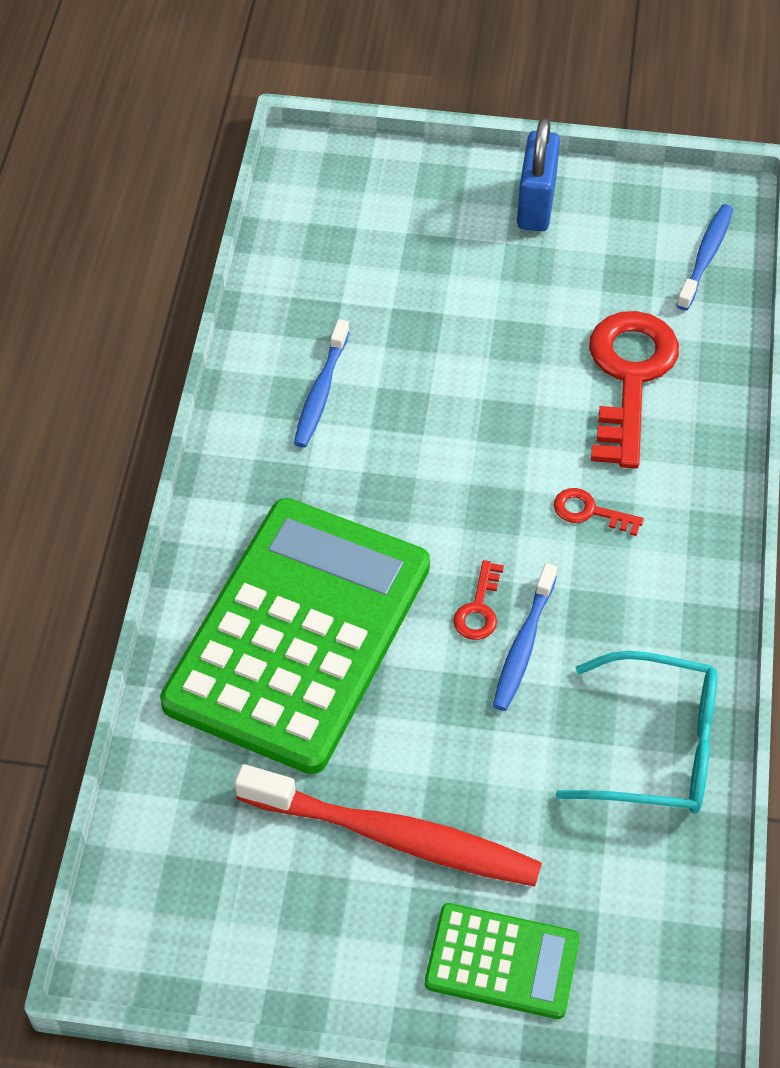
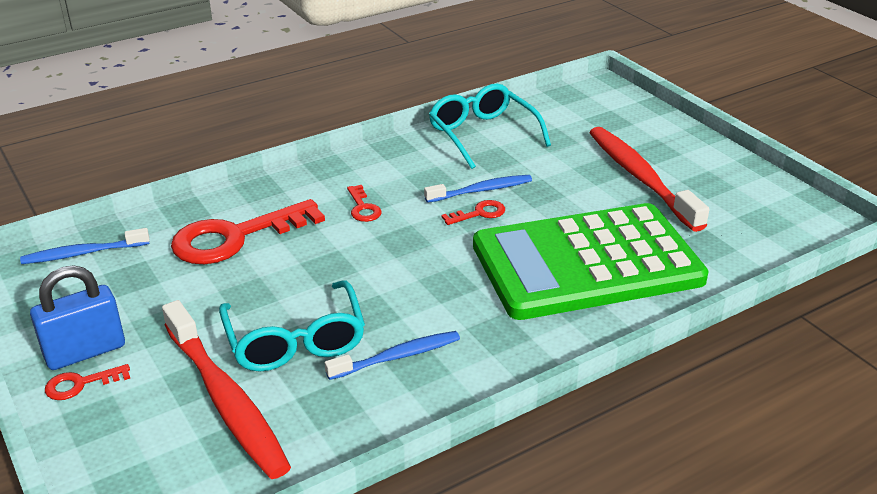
camera: 130 degrees left, 20 degrees down
green calculator [425,903,580,1019] -> none
none -> red key [45,364,130,400]
none -> red toothbrush [162,300,291,479]
none -> turquoise glasses [219,280,365,372]

